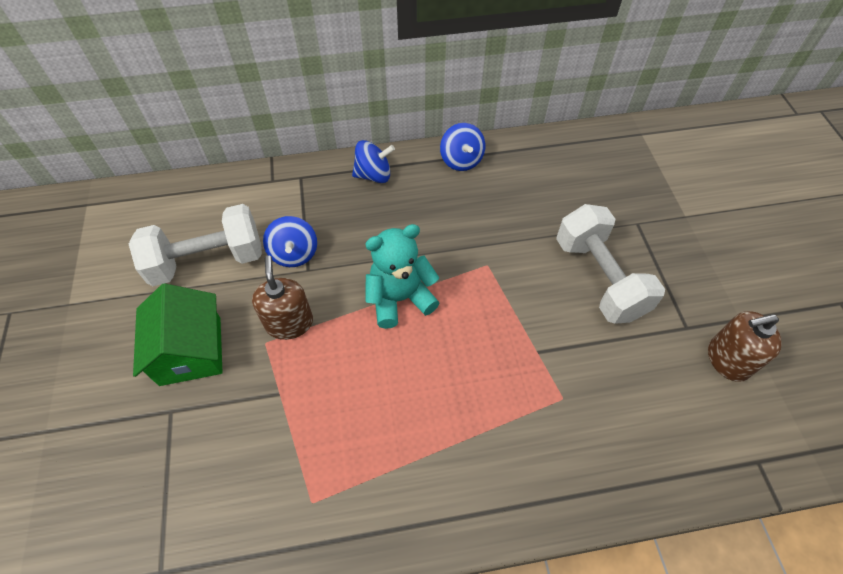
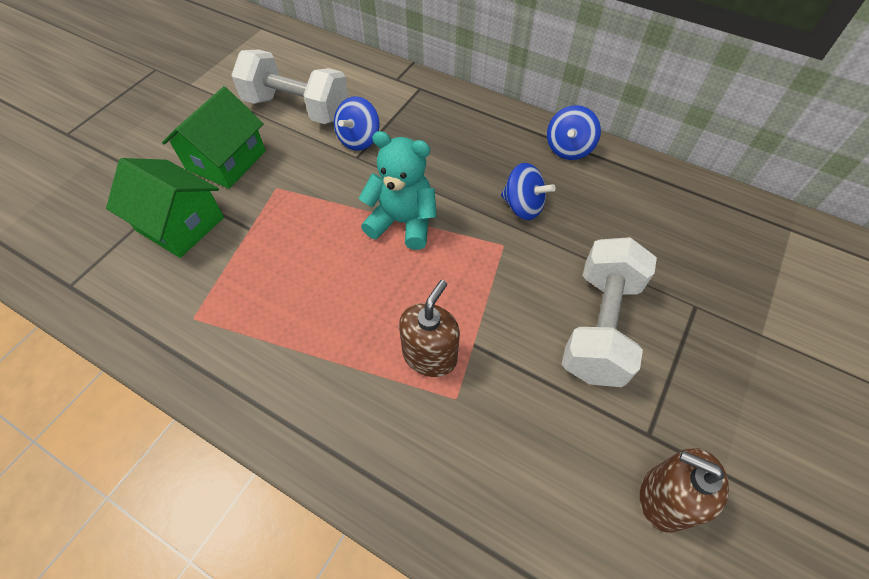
camera: 40 degrees right, 0 degrees up
brown soap dispenser [252,255,313,340] -> brown soap dispenser moved to [399,280,460,377]
blue spinning top [352,140,395,183] -> blue spinning top moved to [501,163,556,220]
none -> green house [106,158,224,258]

